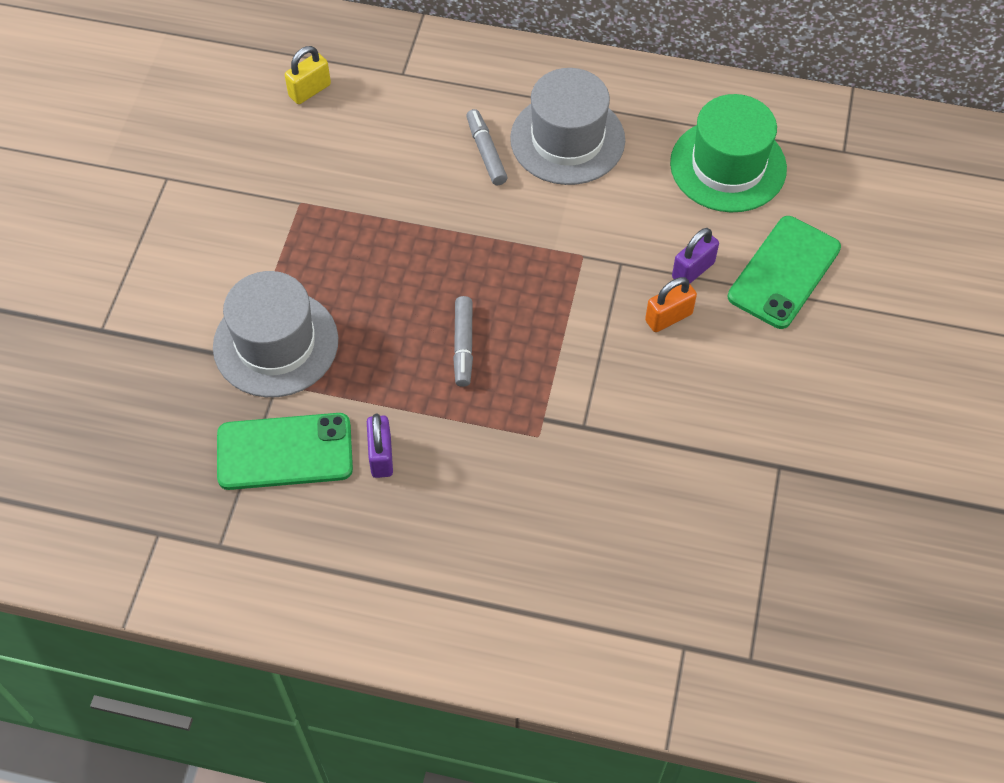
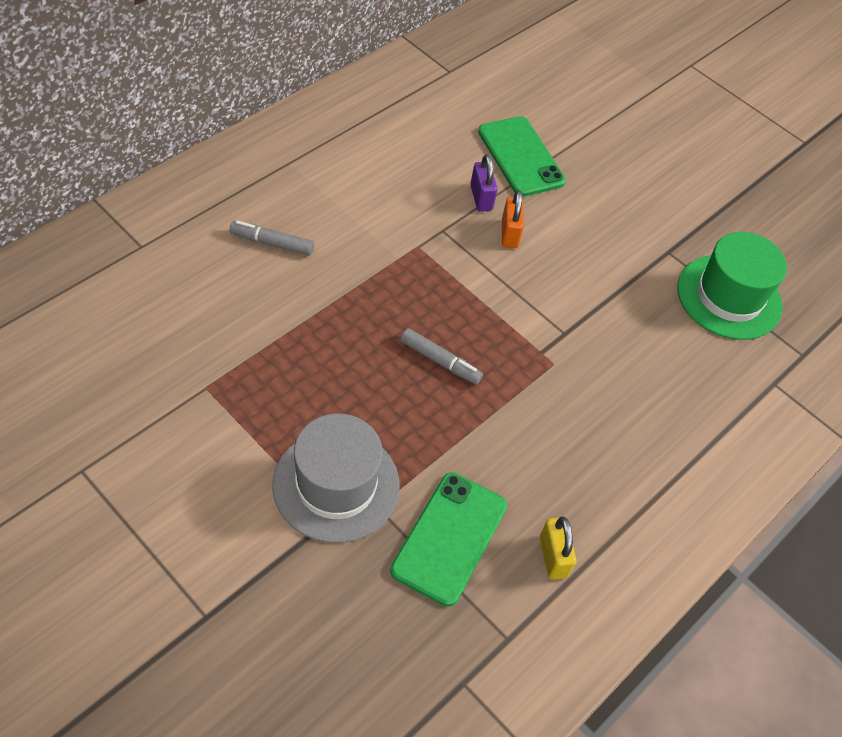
camera: 65 degrees left, 5 degrees down
yellow padlock [285,46,331,104] -> yellow padlock moved to [540,517,576,580]
purple padlock [367,414,393,478] -> none
grey hat [510,68,625,185] -> none
green hat [670,94,787,212] -> green hat moved to [677,232,787,340]

